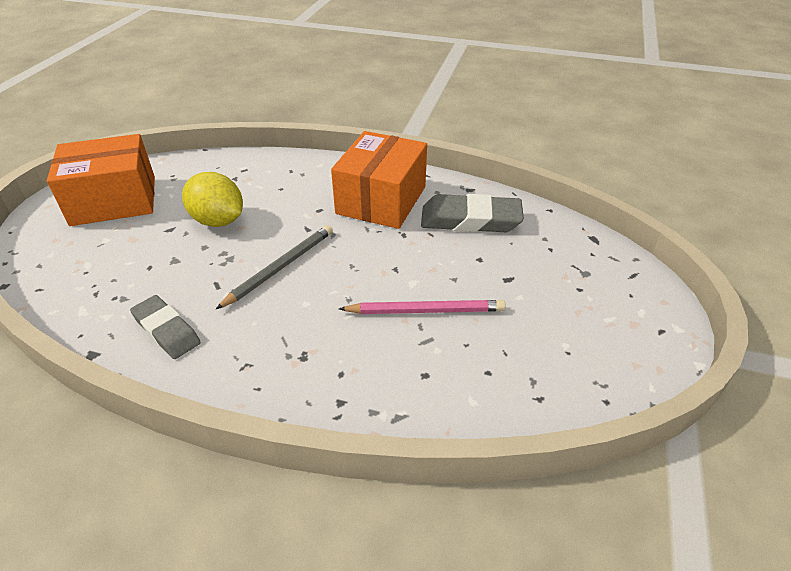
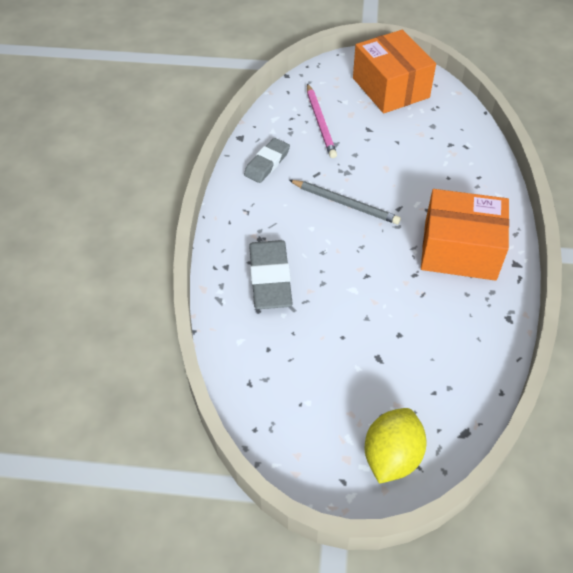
camera: 80 degrees right, 10 degrees up
yellow lemon [182,172,243,227] -> yellow lemon moved to [365,408,427,484]
pink pencil [339,300,506,314] -> pink pencil moved to [307,83,337,158]
grey eraser [421,194,524,232] -> grey eraser moved to [249,240,293,309]

